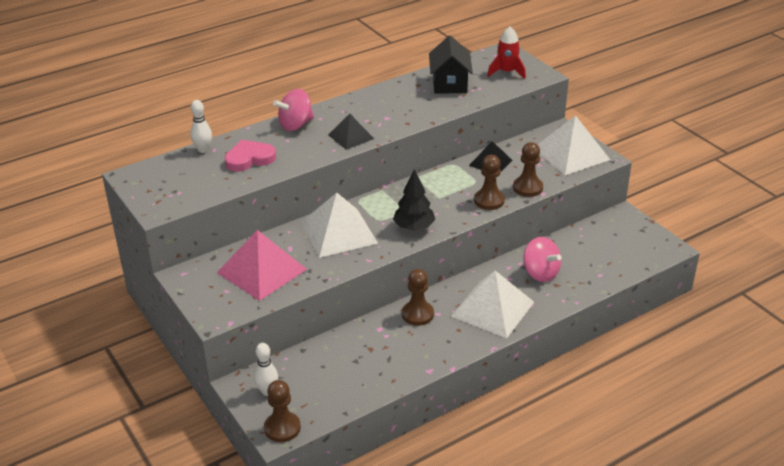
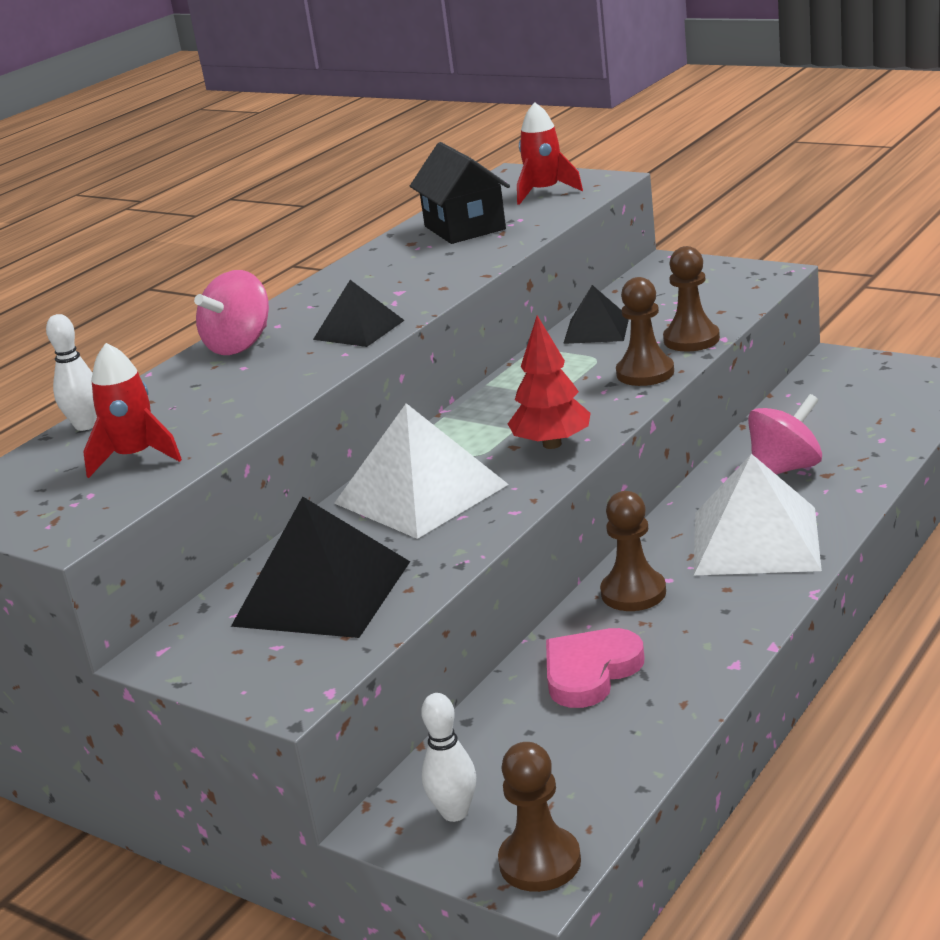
camera: 20 degrees left, 10 degrees down
pink pyramid [217,230,307,301] -> black pyramid [231,496,410,638]
pink heart [224,140,276,172] -> pink heart moved to [546,628,644,708]
black tree [393,169,435,231] -> red tree [508,315,591,449]
pink spinning top [523,237,562,282] -> pink spinning top turned 60 degrees counterclockwise [748,394,822,475]
white pyramid [537,115,610,175] -> none
none -> red rocket [83,343,182,478]

